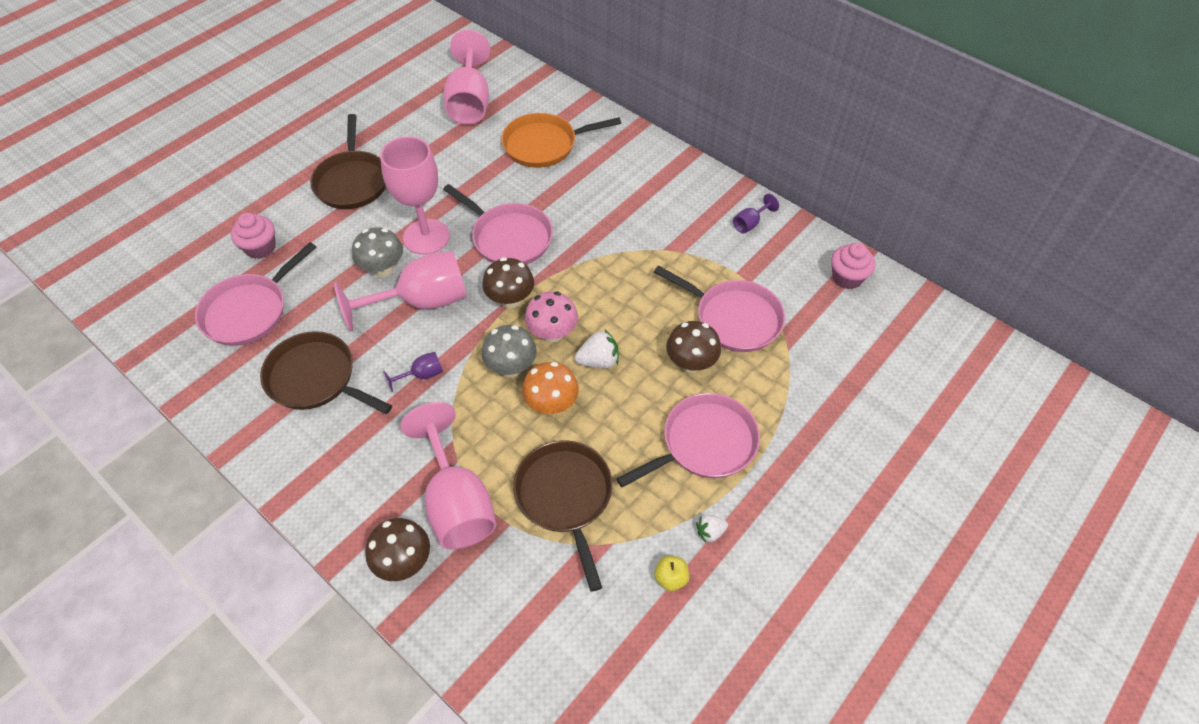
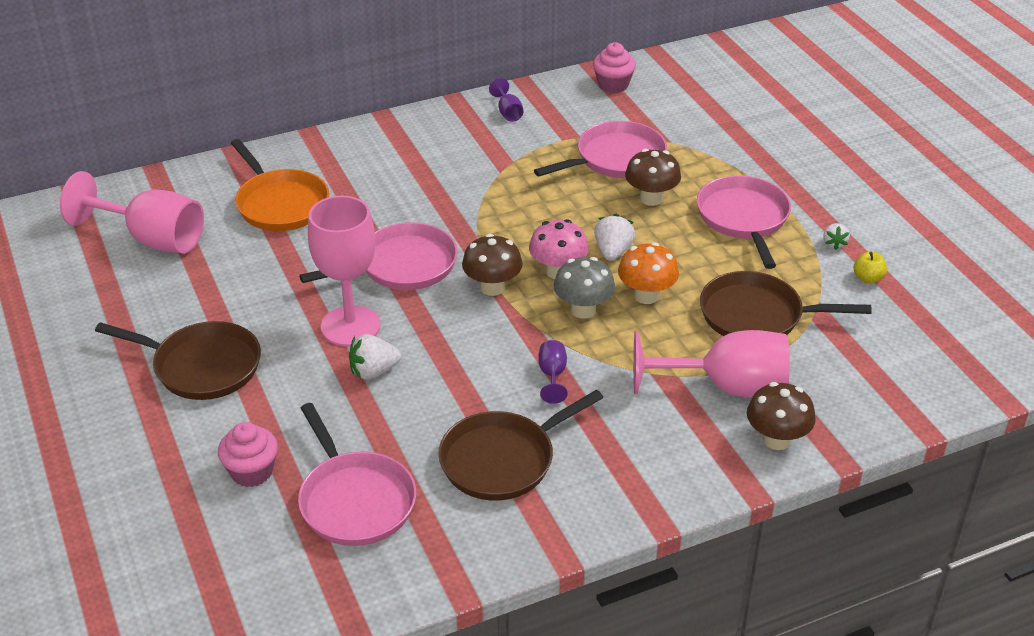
camera: 65 degrees left, 15 degrees down
pink goblet [334,251,467,331] -> none
grey mushroom [352,227,403,277] -> white strawberry [349,334,401,380]
orange pan [501,113,621,168] -> orange pan turned 45 degrees counterclockwise [231,139,329,231]

